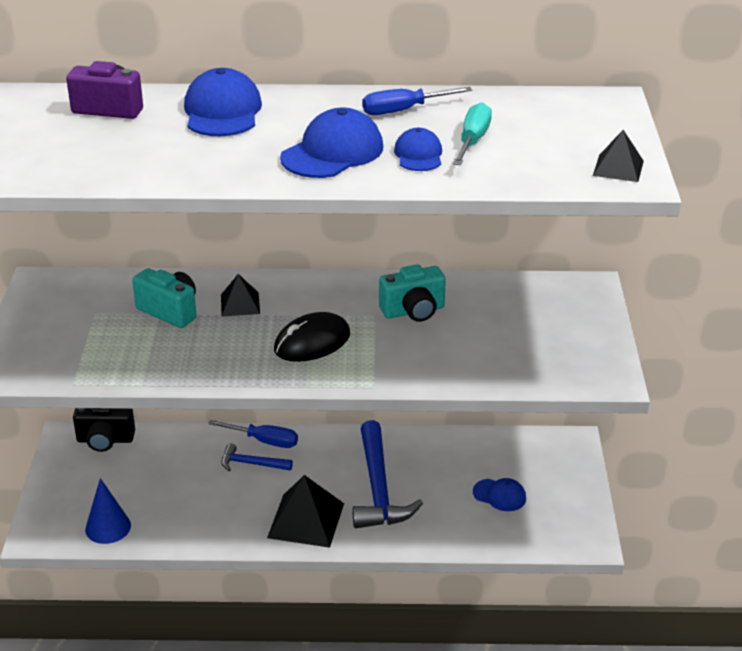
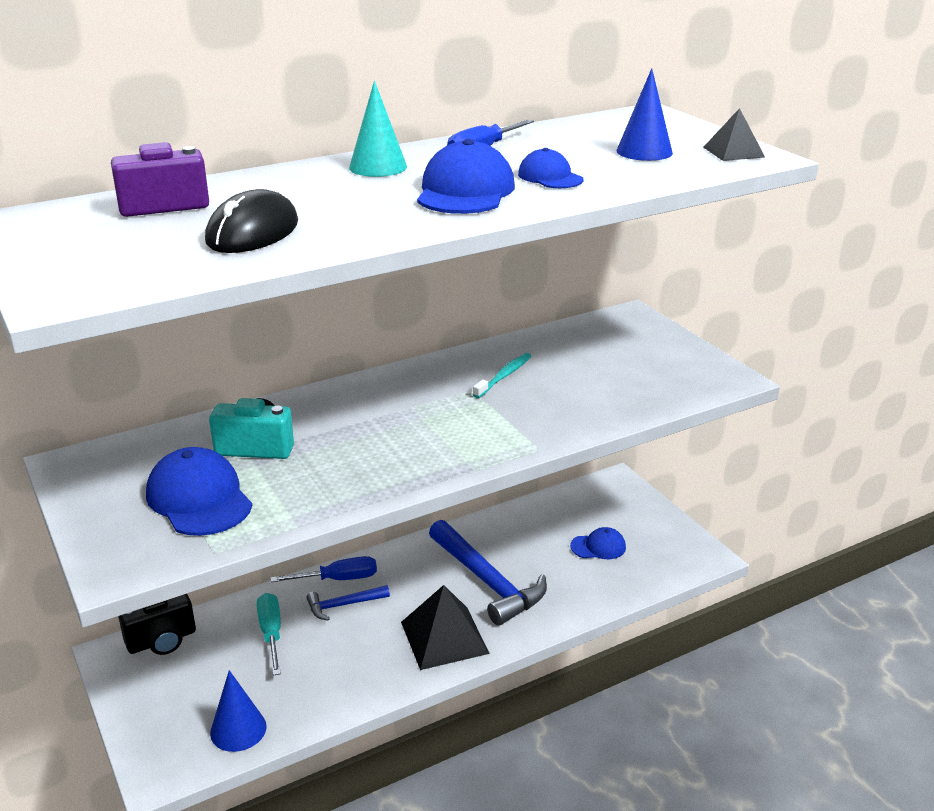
camera: 30 degrees left, 5 degrees down
blue cap [184,68,262,136] -> blue cap moved to [146,447,252,536]
black pyramid [221,274,260,316] -> none
black mouse [274,312,350,362] -> black mouse moved to [205,189,298,253]
turquoise camera [379,264,446,322] -> turquoise toothbrush [473,353,531,398]
turquoise screwdriver [453,103,492,165] -> turquoise screwdriver moved to [257,593,281,676]
none -> turquoise cone [349,81,407,177]
none -> blue cone [617,68,673,161]

